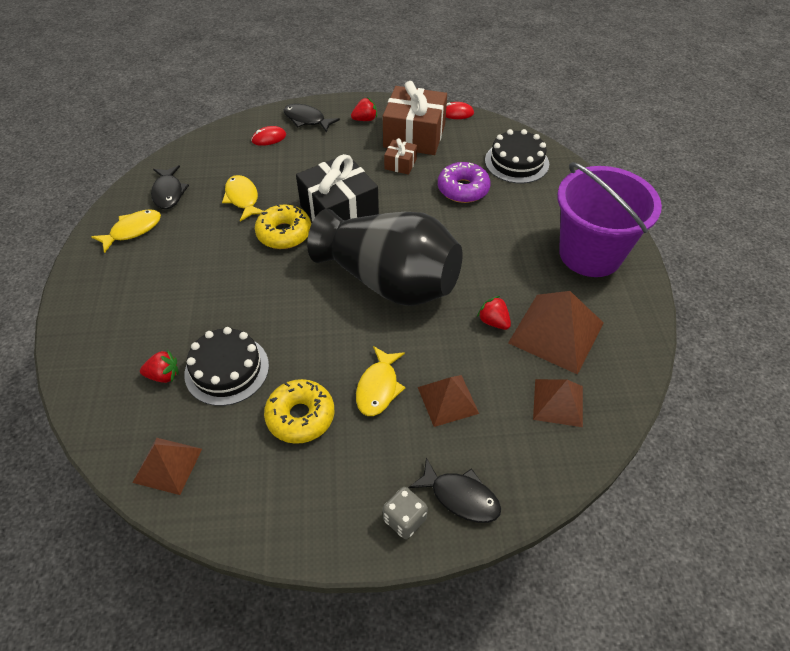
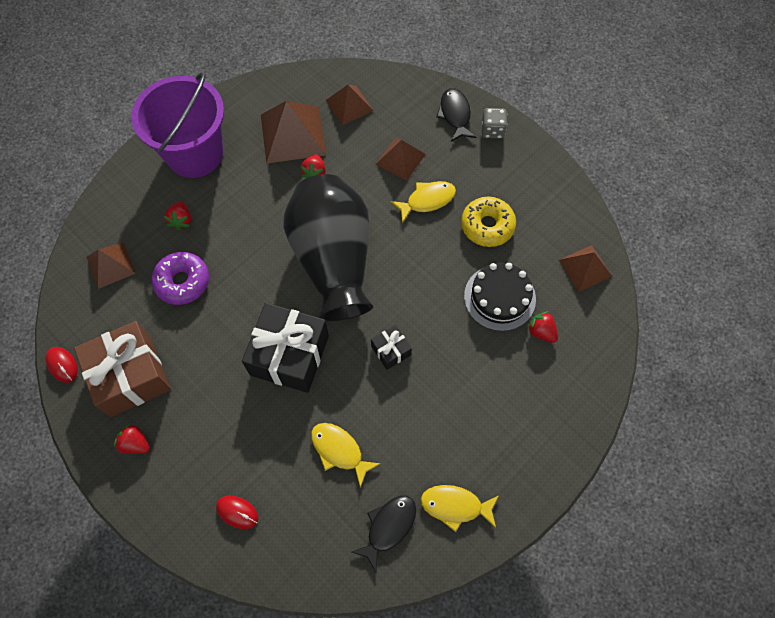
camera: 130 degrees left, 15 degrees up
yellow fish [222,175,264,222] -> yellow fish turned 105 degrees clockwise [311,423,381,488]
yellow donut [255,204,311,249] -> none
black fish [284,104,340,133] -> none
brown gift [384,138,417,175] -> none
black cake [485,129,549,184] -> brown pyramid [86,242,136,289]
none -> red strawberry [163,201,191,231]
none -> black gift [371,325,412,370]

